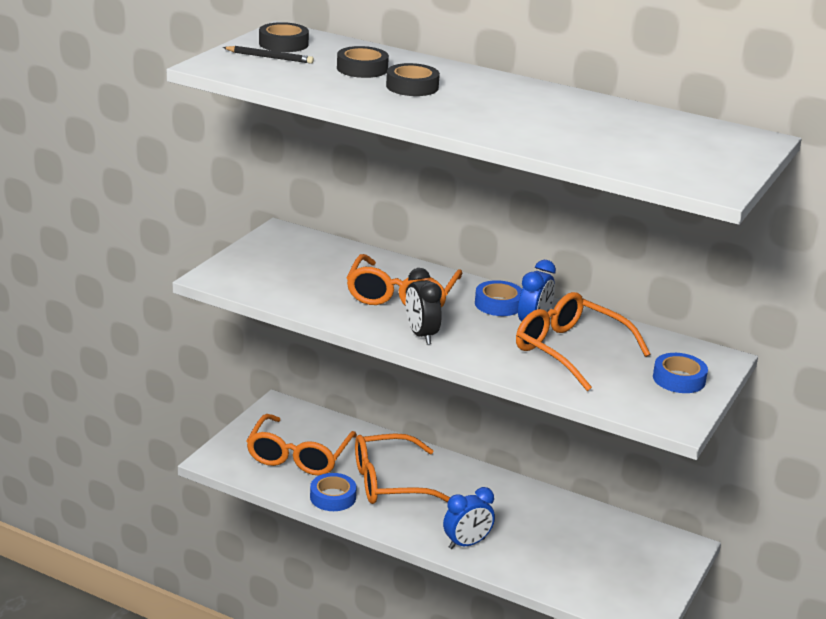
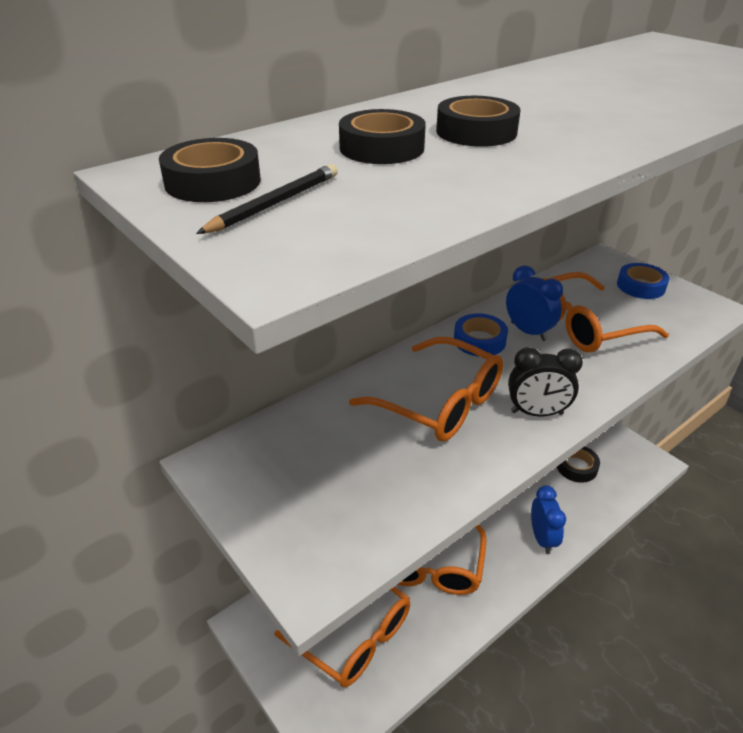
camera: 65 degrees left, 10 degrees up
blue tape [310,473,357,511] -> none
none -> black tape [557,446,600,483]

